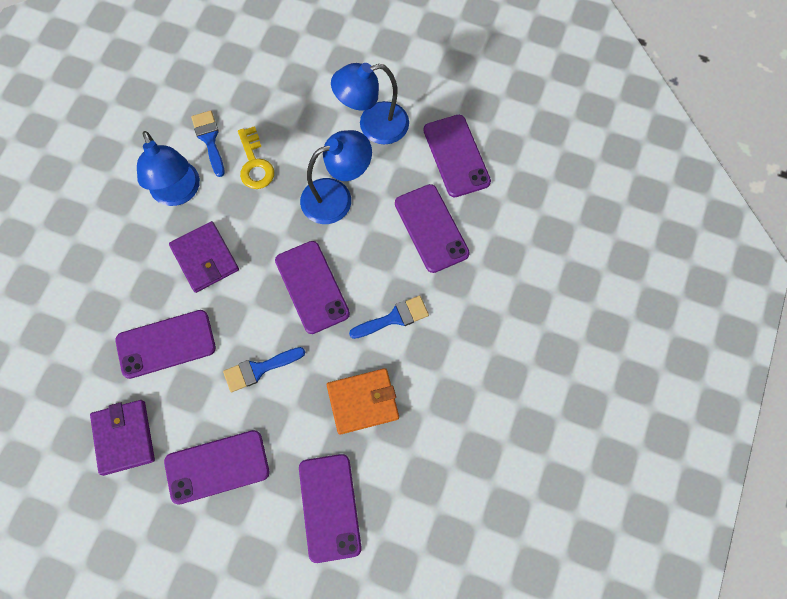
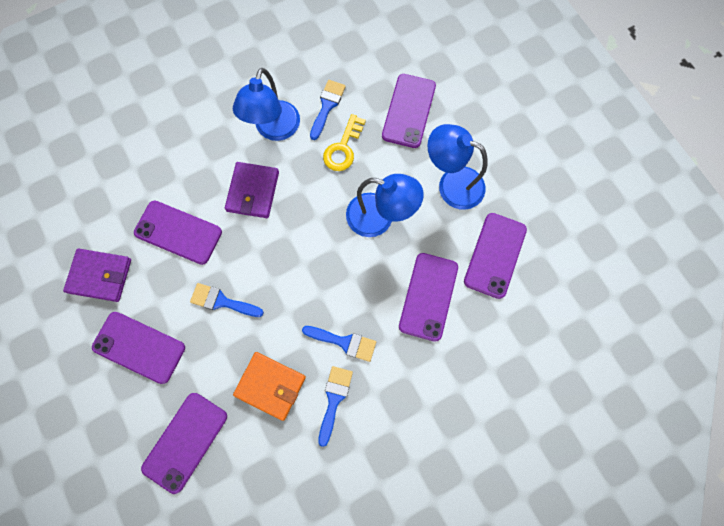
camera: 40 degrees right, 5 degrees up
purple wallet [90,400,155,476] -> purple wallet turned 75 degrees clockwise [63,249,131,302]
purple phone [275,241,350,334] -> purple phone moved to [382,74,436,148]
none -> blue brush [318,366,353,447]

